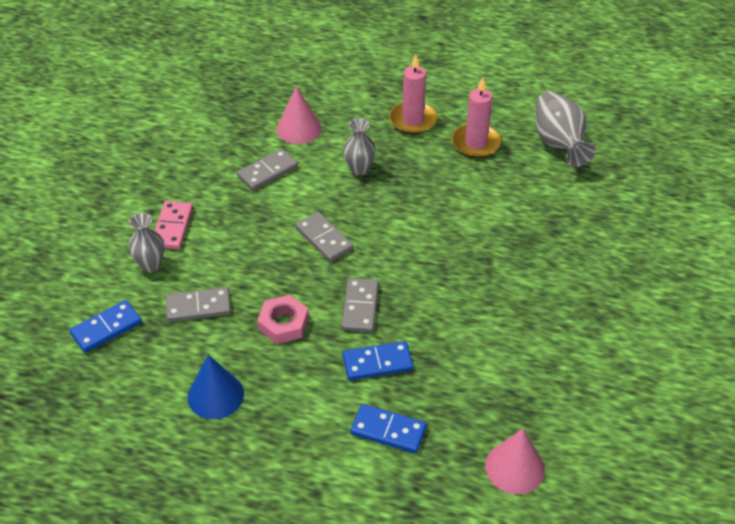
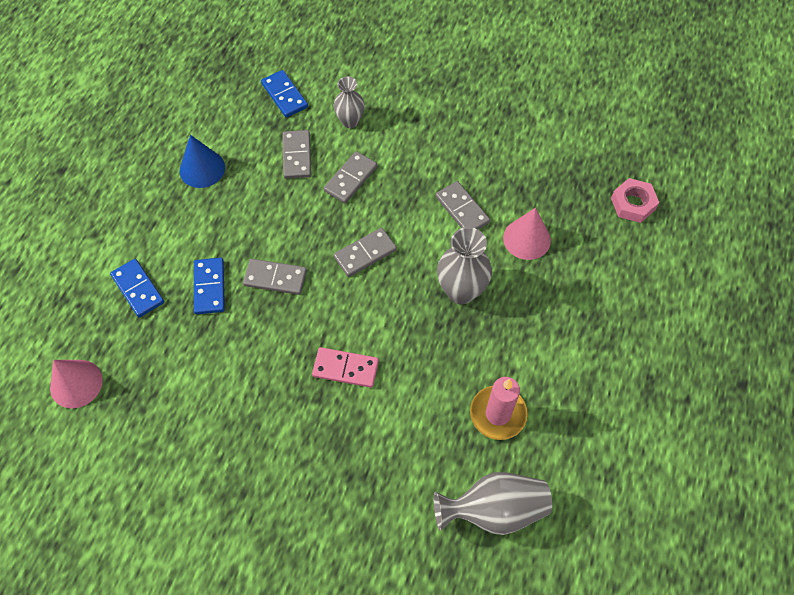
camera: 95 degrees right, 15 degrees up
pink domino [155,201,193,249] -> pink domino moved to [312,347,379,388]
pink nut [257,295,309,344] -> pink nut moved to [611,178,660,223]
grey vase [343,118,376,176] -> grey vase [437,227,492,304], size x1.56
blue domino [351,404,427,453] -> blue domino turned 60 degrees counterclockwise [110,259,164,317]
pink candle [389,54,437,134] -> none
none -> grey domino [324,151,377,203]

